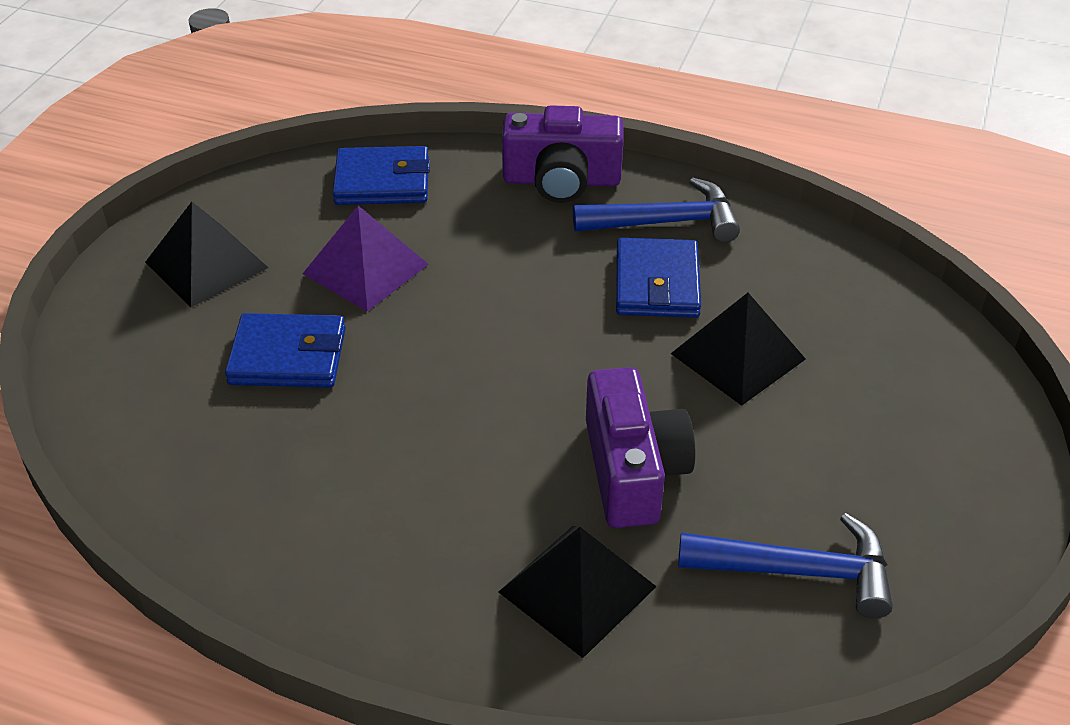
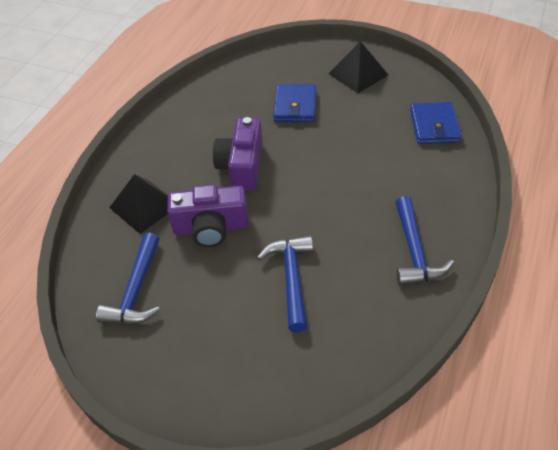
camera: 95 degrees right, 5 degrees up
purple pyramid [303,206,429,312] -> none
purple camera [502,105,623,203] -> purple camera moved to [213,117,263,191]
blue wallet [616,238,701,318] -> none
black pyramid [671,293,806,406] -> blue hammer [257,236,313,332]

